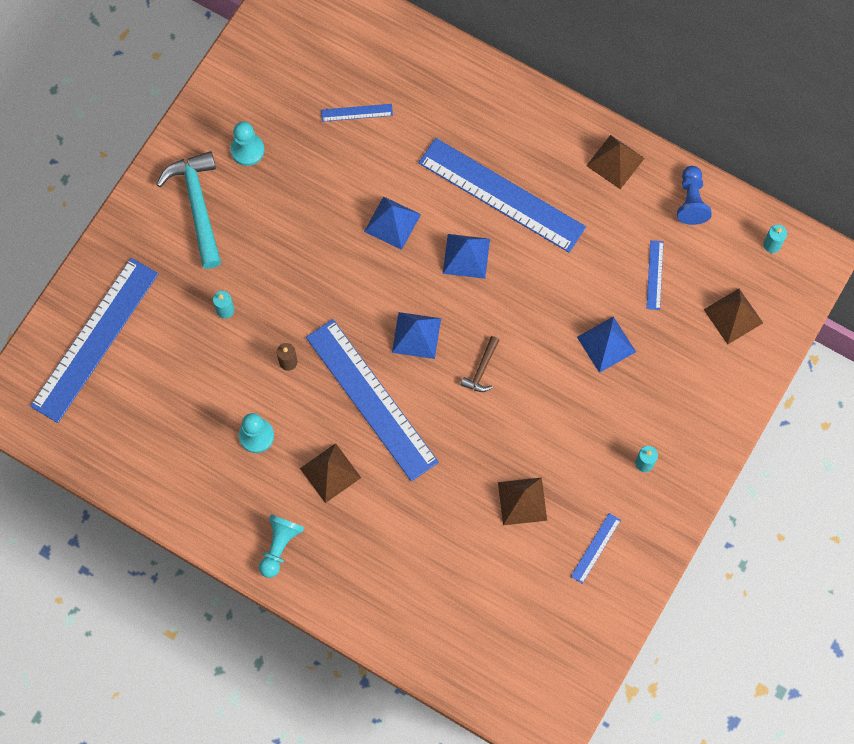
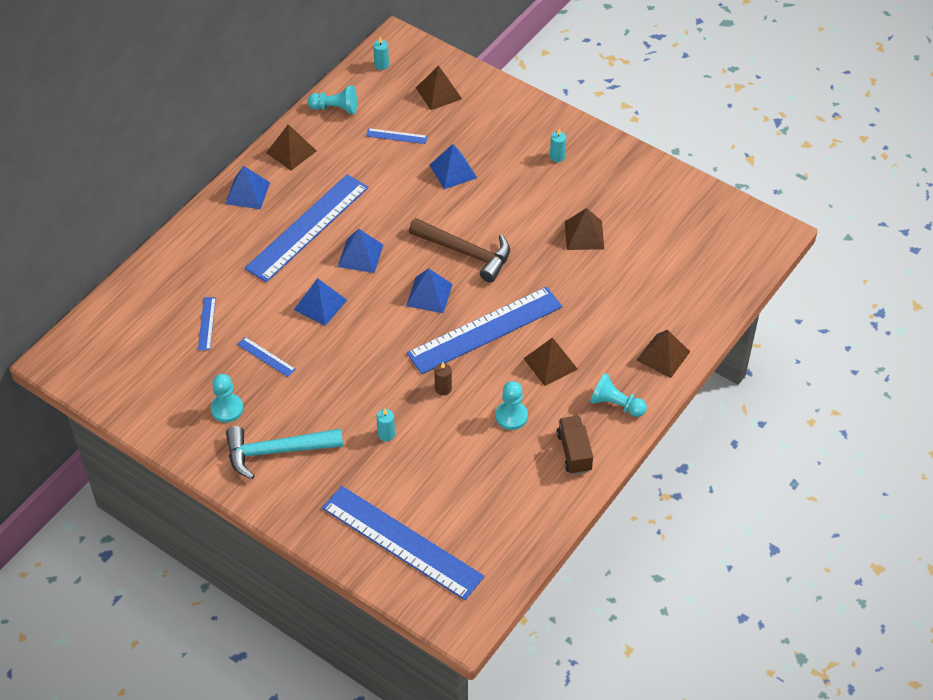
camera: 85 degrees left, 20 degrees down
brown hammer [461,336,499,392] -> brown hammer [409,218,510,283], size x2.05
blue ruler [571,513,621,584] -> blue ruler moved to [237,337,296,377]
blue pawn [677,166,712,225] -> turquoise pawn [307,85,357,114]
none -> blue pyramid [225,166,270,209]
none -> brown truck [557,416,593,475]
none -> brown pyramid [637,330,690,378]

